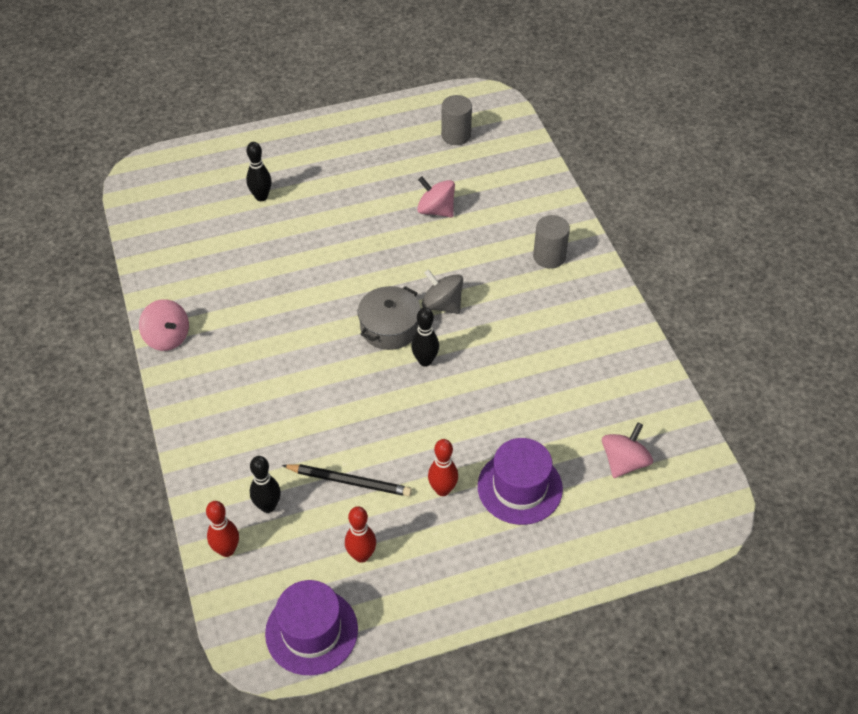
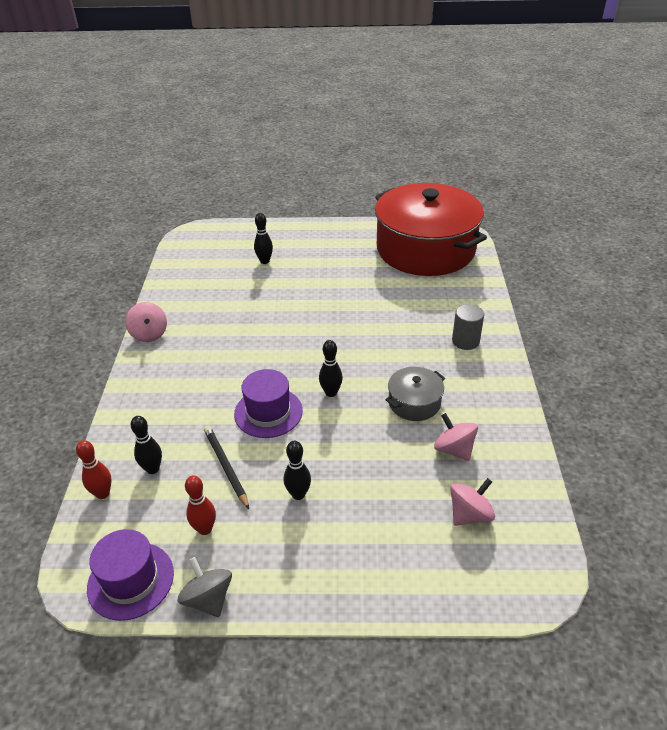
camera: 20 degrees right, 10 degrees down
black pencil [282,464,412,497] -> black pencil turned 150 degrees counterclockwise [204,426,249,509]
grey pot [358,286,421,350] -> grey pot moved to [385,367,445,421]
pink spinning top [417,177,455,217] -> pink spinning top moved to [434,413,478,461]
grey spinning top [422,269,463,314] -> grey spinning top moved to [178,557,232,617]
red bowling pin [428,439,458,496] -> black bowling pin [284,441,311,500]
grey cylinder [441,95,472,145] -> red pot [375,183,487,276]
purple hat [478,438,563,525] -> purple hat moved to [234,369,303,438]

